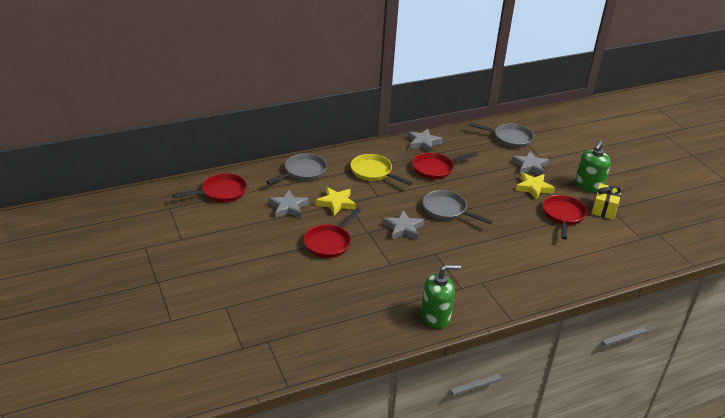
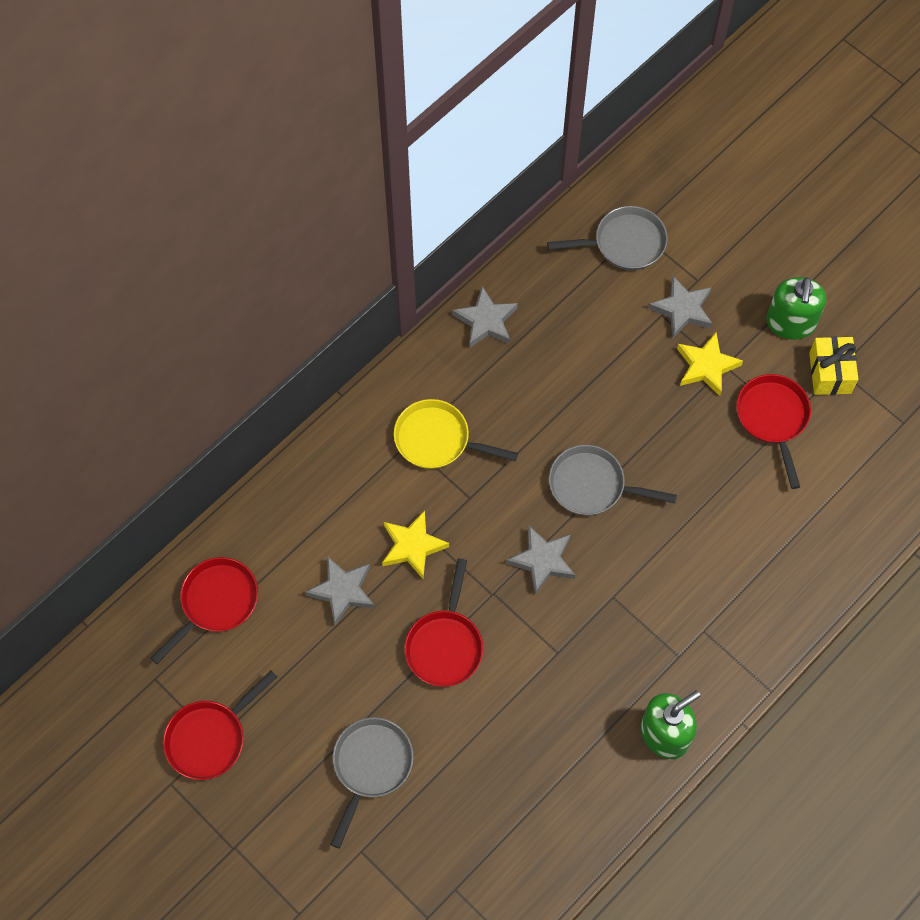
camera: 20 degrees left, 30 degrees up
grey pan [266,153,327,184] -> grey pan moved to [330,717,414,849]
red pan [412,152,478,179] -> red pan moved to [163,670,277,780]

